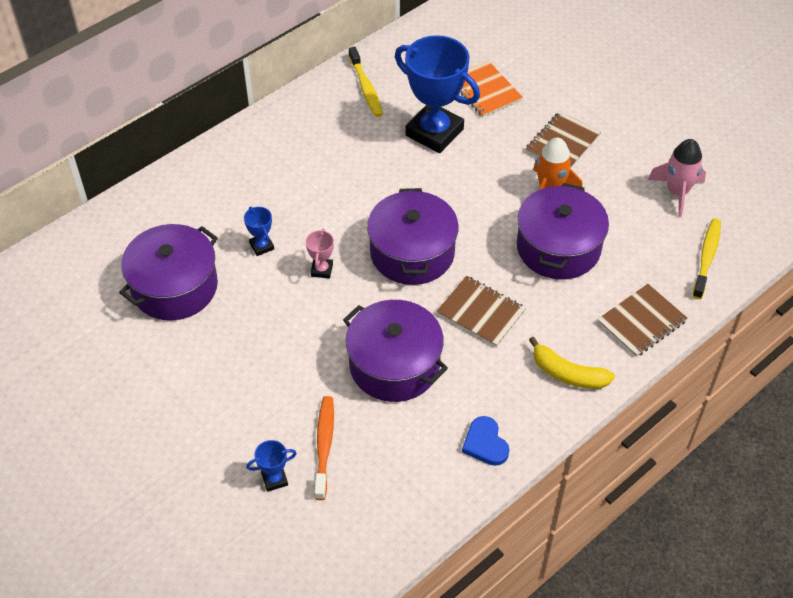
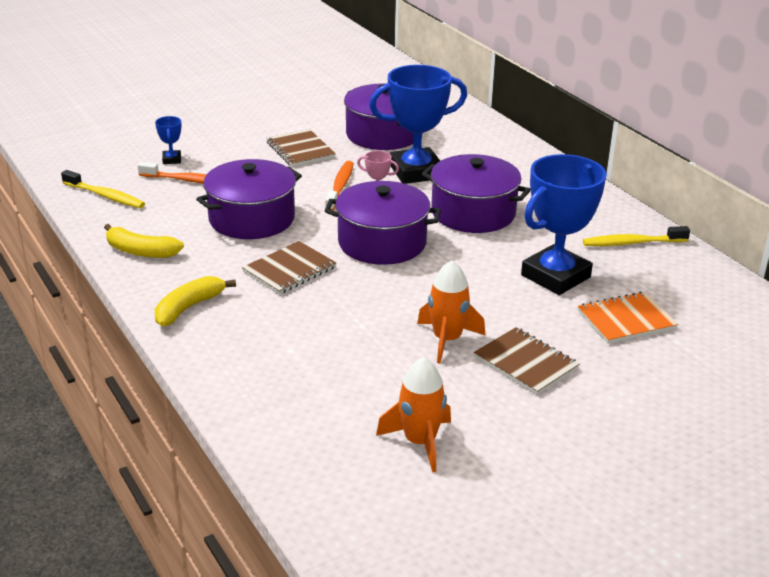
camera: 100 degrees right, 20 degrees down
blue trophy [244,207,274,256] -> blue trophy [369,65,467,184], size x2.39
blue heart [462,416,510,466] -> yellow banana [104,224,184,258]
purple pot [517,183,609,279] -> purple pot moved to [422,154,530,233]
brown notebook [597,284,687,357] -> brown notebook moved to [266,129,336,167]
pink rocket [648,139,706,217] -> orange rocket [376,357,451,473]
yellow toothbrush [692,219,721,299] -> yellow toothbrush moved to [61,170,145,208]
none -> orange toothbrush [325,161,354,211]

